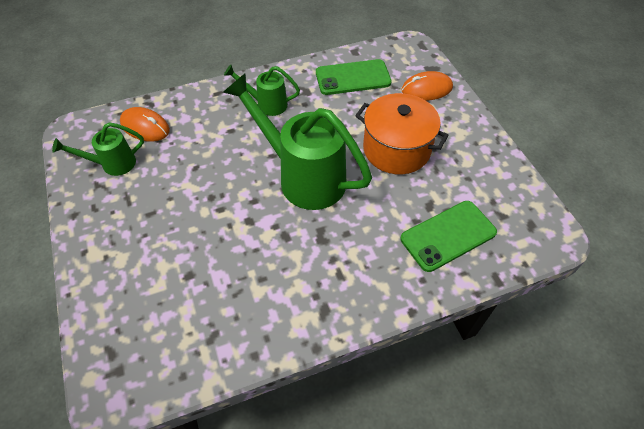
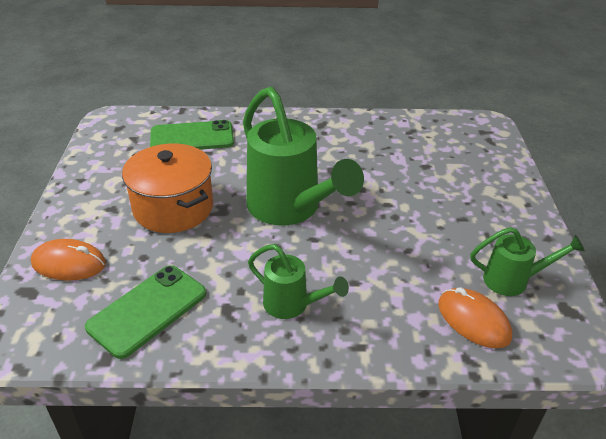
camera: 160 degrees left, 15 degrees down
green phone [316,59,392,95] -> green phone turned 60 degrees counterclockwise [85,265,206,359]

